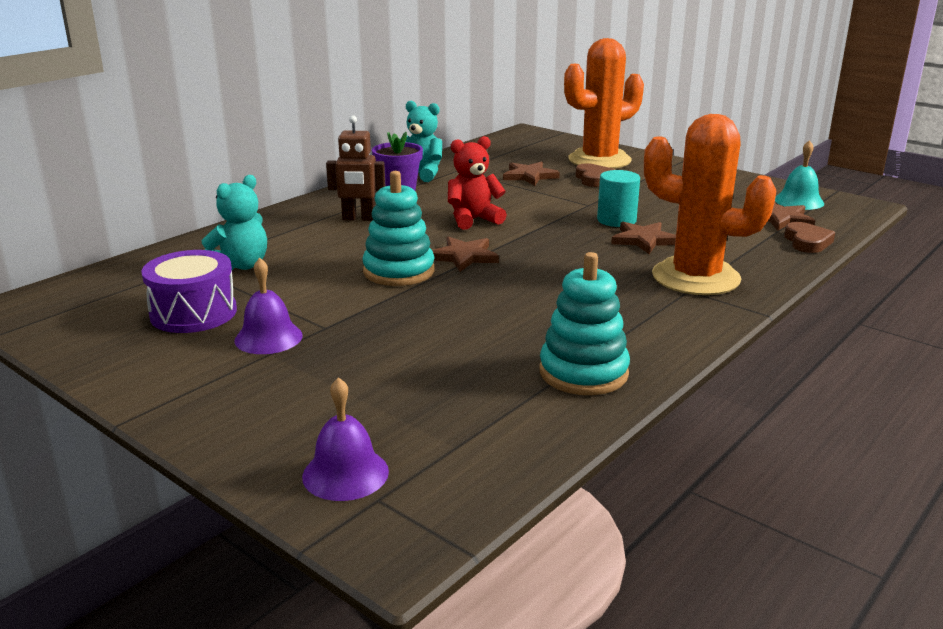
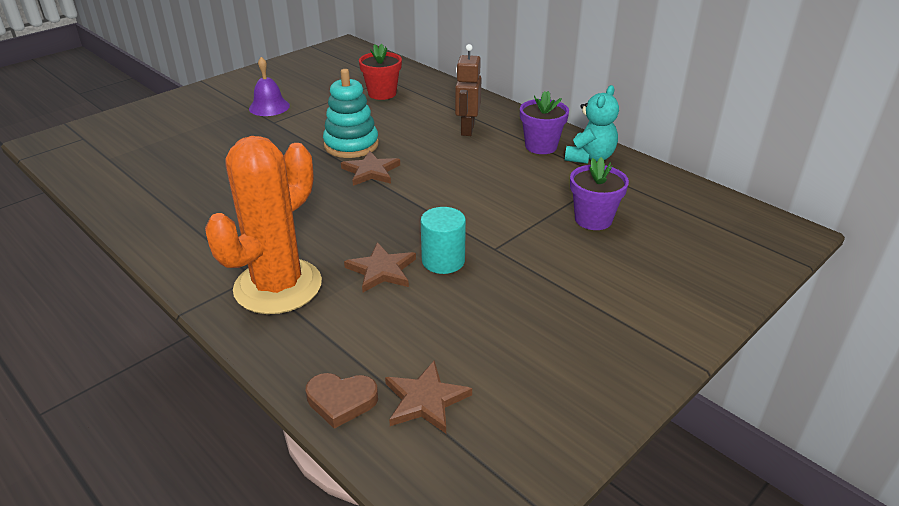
camera: 95 degrees right, 10 degrees up
purple drum [141,250,237,333] -> none
turquoise teddy bear [202,175,267,270] -> red flower pot [359,43,402,100]
purple bell [302,377,389,501] -> none
red teddy bear [448,136,507,230] -> none
brown star [503,161,560,186] -> purple flower pot [570,157,629,230]
turquoise stacking toy [540,252,630,395] -> none
orange cactus [564,38,644,169] -> none
brown heart [575,163,615,187] -> none
turquoise bell [775,140,824,210] -> none

